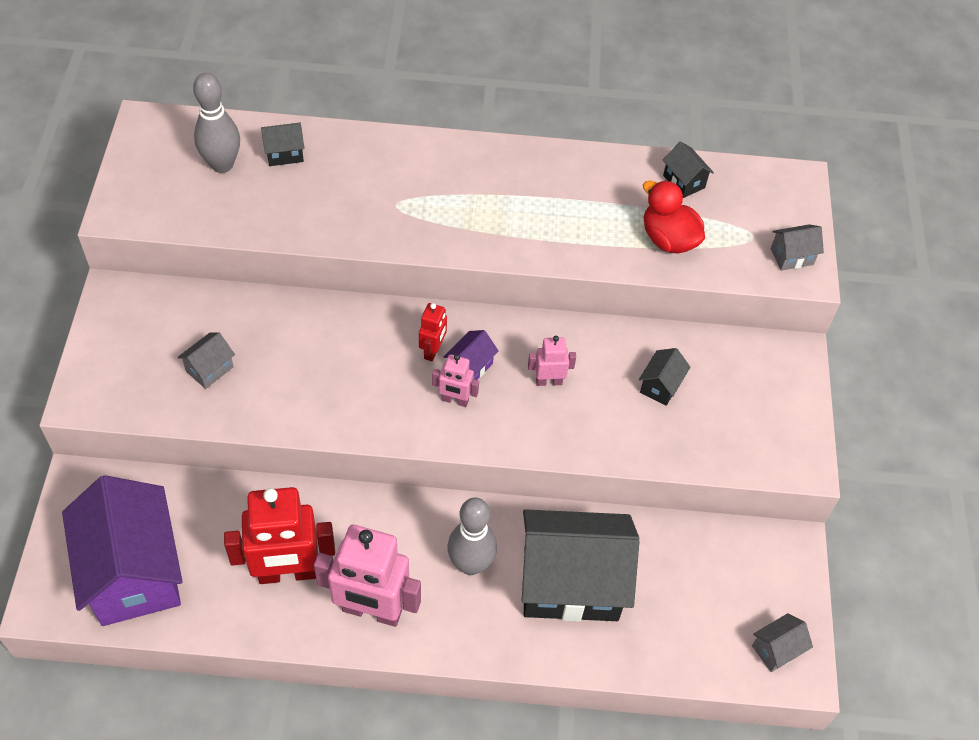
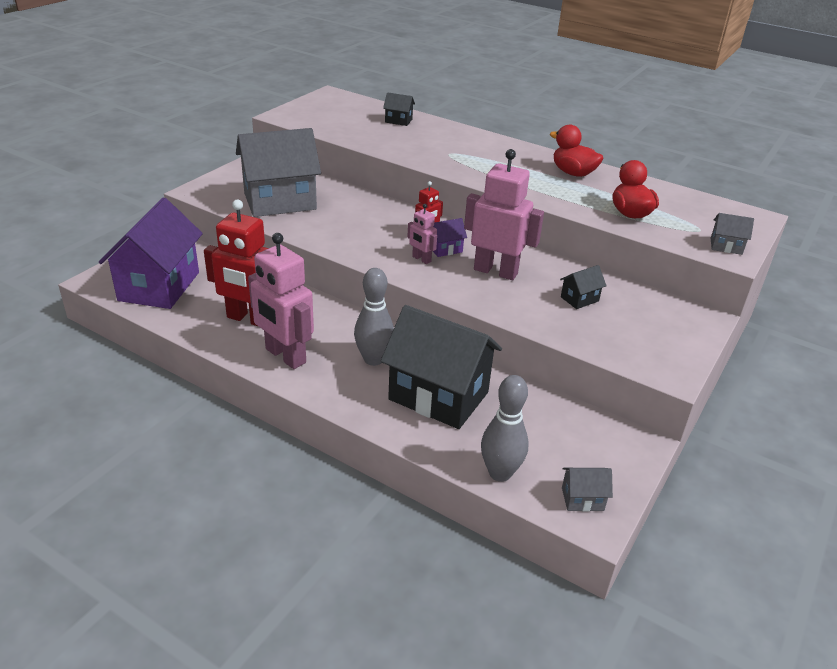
camera: 30 degrees right, 20 degrees down
grey house [178,332,235,389] -> grey house [236,128,321,217], size x2.45
grey bowling pin [193,73,240,173] -> grey bowling pin moved to [481,375,529,482]
pink robot [528,336,576,386] -> pink robot [464,149,544,280], size x2.08
black house [663,141,714,198] -> none
none -> red duck [550,124,603,177]

